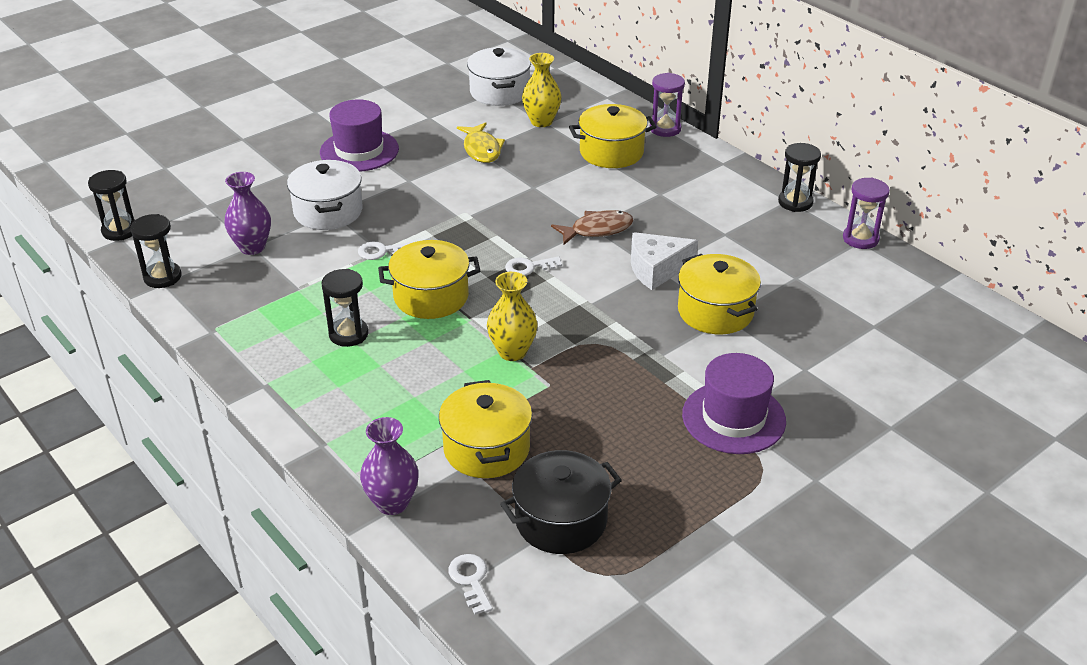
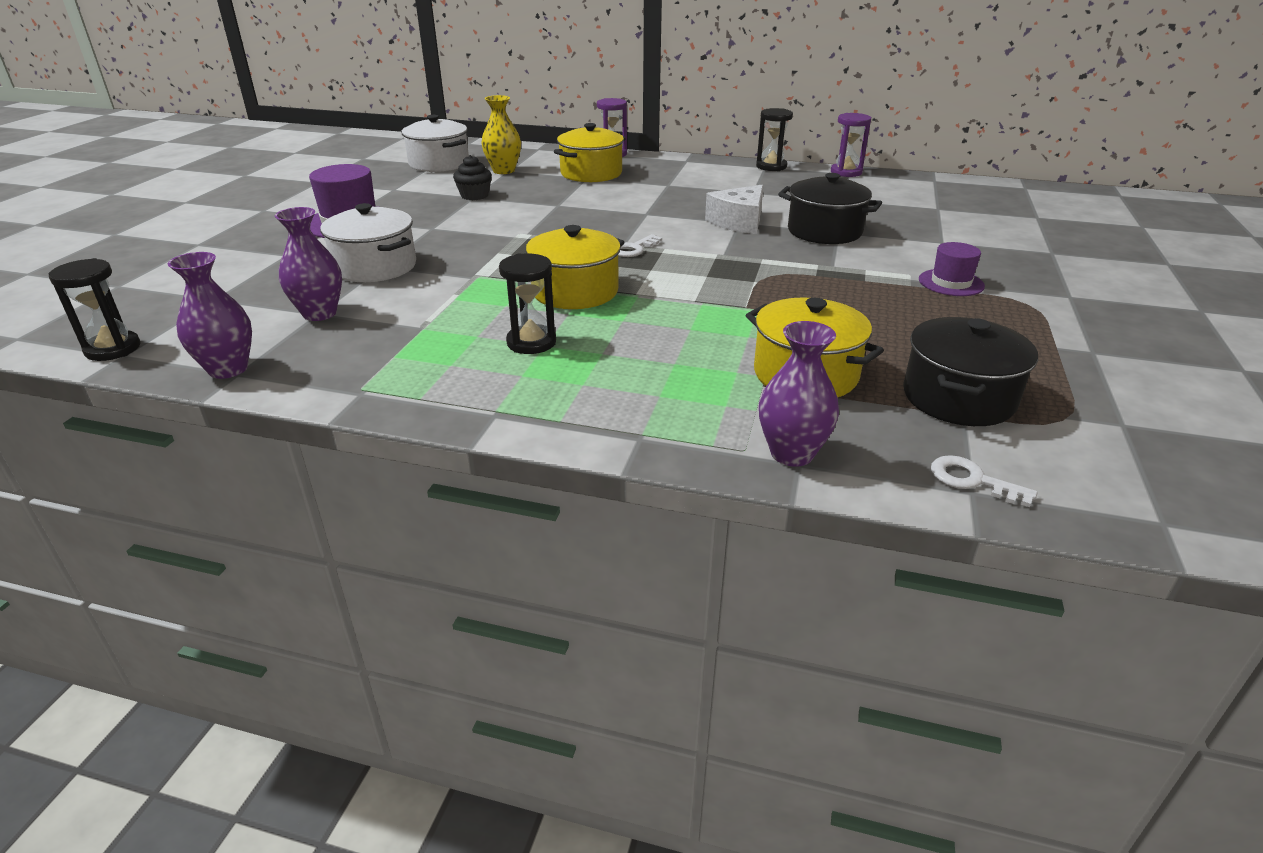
camera: 35 degrees left, 5 degrees down
black hourglass [130,214,182,288] -> purple vase [168,252,252,379]
white key [358,242,413,260] -> none
yellow fish [457,122,505,163] -> black cupcake [453,155,492,200]
yellow vase [487,272,538,361] -> none
brown fish [551,210,634,245] -> none
yellow pot [678,254,761,334] -> black pot [778,173,882,244]
purple hat [682,353,786,454] -> purple hat [919,242,985,296], size x0.60

